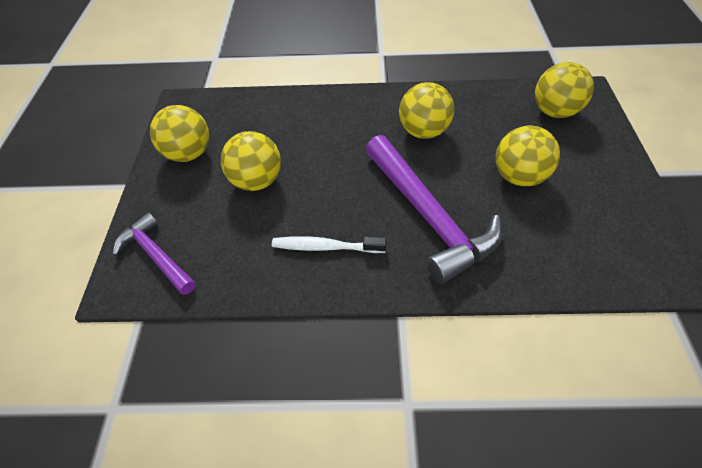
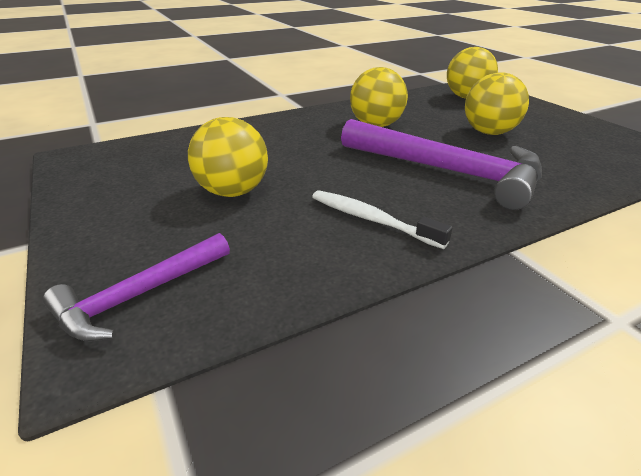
camera: 30 degrees left, 20 degrees down
purple hammer [113,212,196,295] -> purple hammer turned 60 degrees counterclockwise [43,233,230,341]
yellow ball [150,105,209,162] -> none
white toothbrush [272,236,387,253] -> white toothbrush turned 60 degrees clockwise [312,190,452,249]

